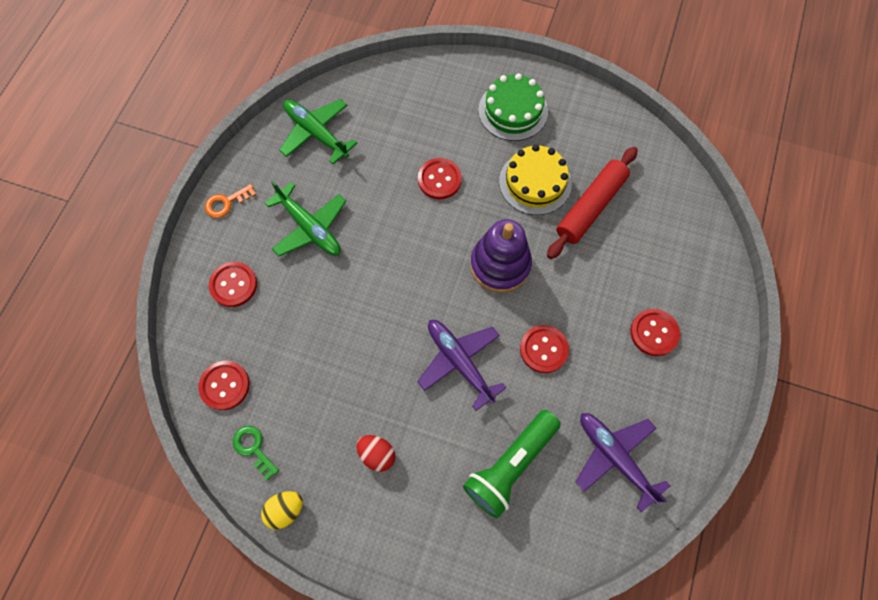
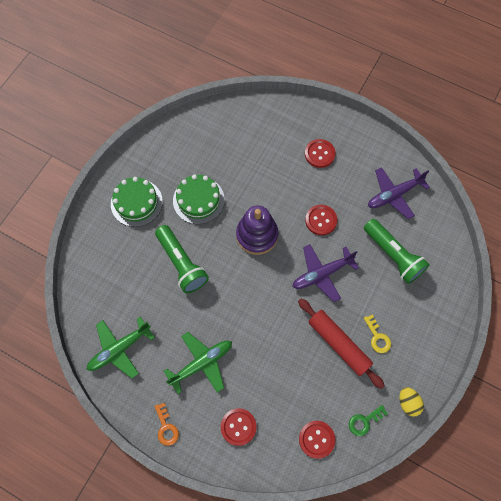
camera: 80 degrees left, 0 degrees up
red egg [356,435,395,472] -> yellow key [364,314,391,353]
red button [418,158,462,199] -> green flashlight [155,225,209,293]
yellow cake [499,144,572,215] -> green cake [173,174,225,224]
red rolling pin [547,147,638,259] -> red rolling pin moved to [298,298,385,389]

